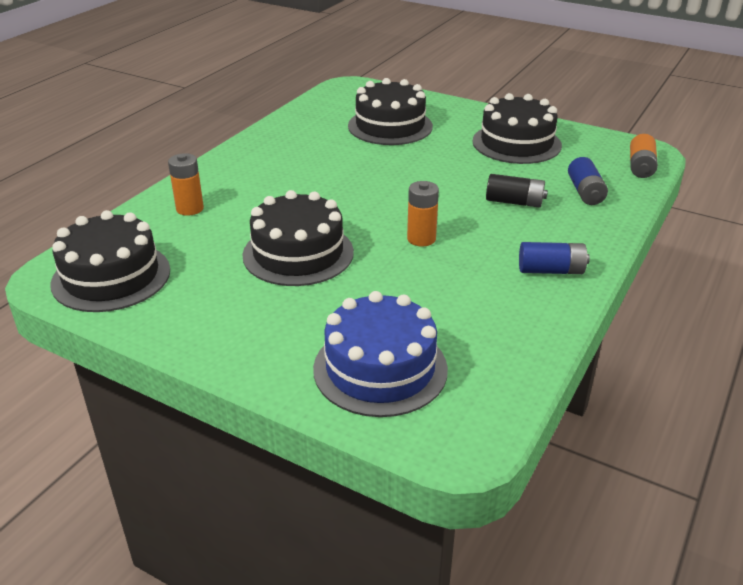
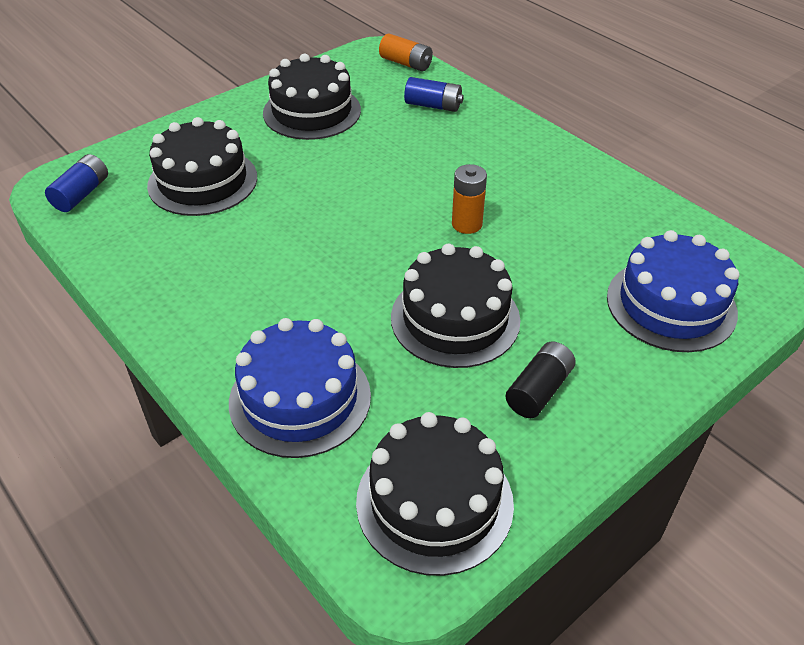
camera: 70 degrees left, 10 degrees up
orange battery [168,153,204,216] -> blue cake [229,318,371,458]
black battery [486,174,548,208] -> black battery moved to [505,341,576,418]
blue battery [519,242,590,274] -> blue battery moved to [45,154,108,212]

